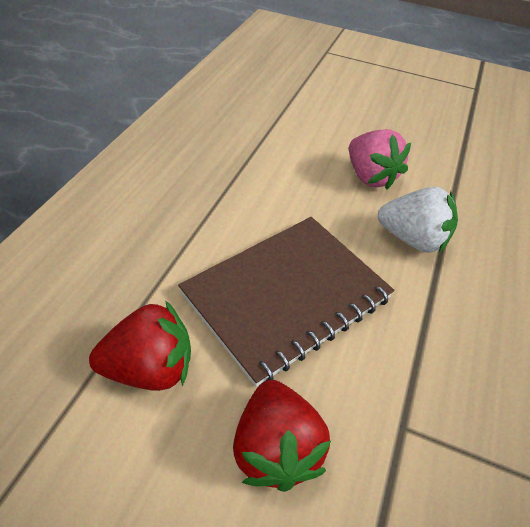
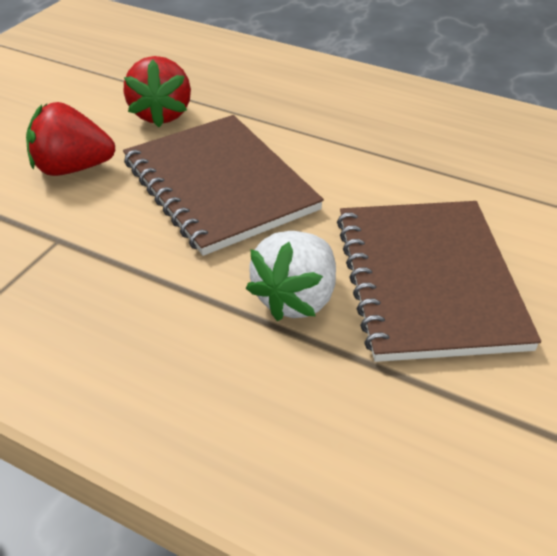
camera: 100 degrees right, 5 degrees down
pink strawberry [349,129,411,190] -> brown notebook [337,201,541,362]

